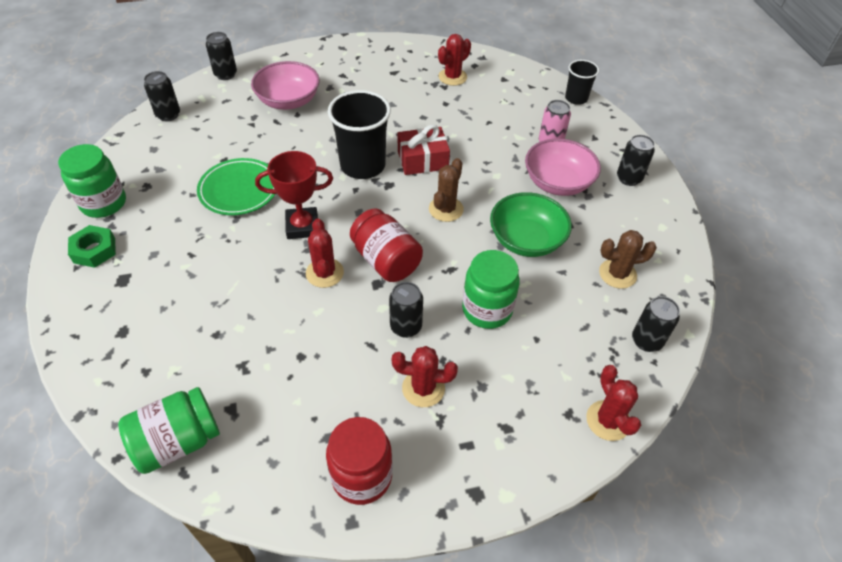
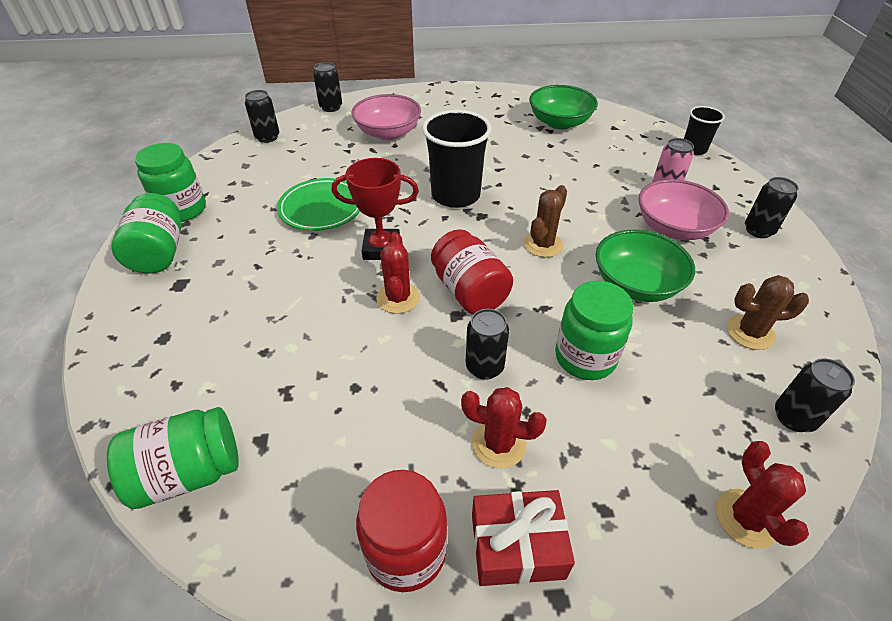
camera: 10 degrees right, 5 degrees down
green nut [68,225,116,268] -> green jar [111,193,182,274]
red gift [398,125,450,175] -> red gift moved to [472,490,575,586]
red cactus [438,34,471,86] -> green bowl [529,85,598,130]

